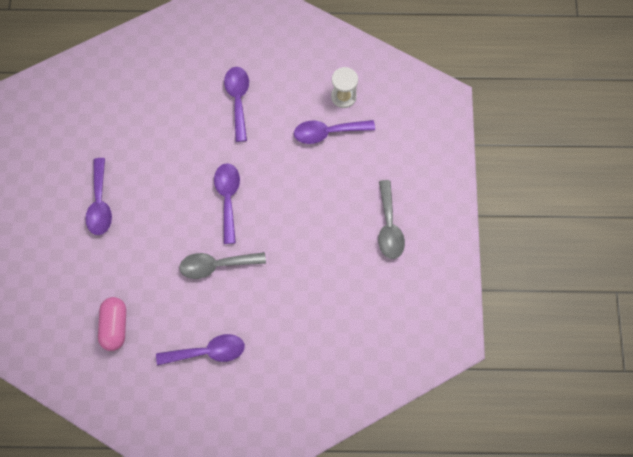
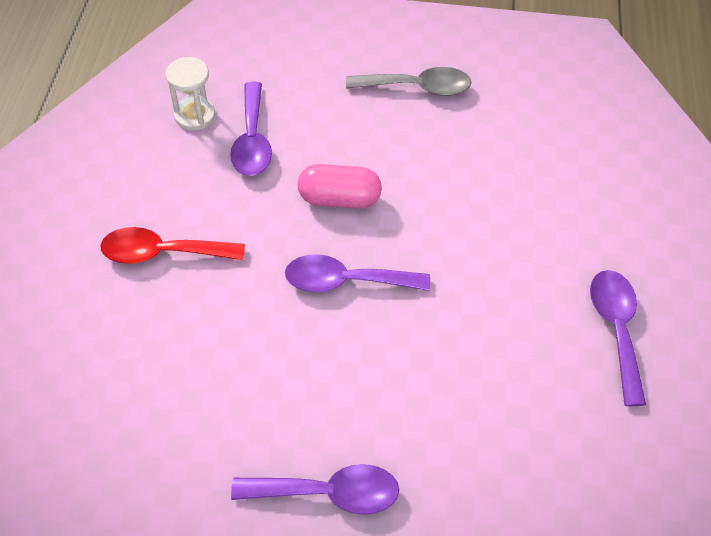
camera: 85 degrees left, 15 degrees down
pink capsule [98,297,126,351] -> pink capsule moved to [298,164,382,209]
grey spoon [179,252,266,279] -> none
purple spoon [224,67,249,142] -> red spoon [100,227,245,264]

